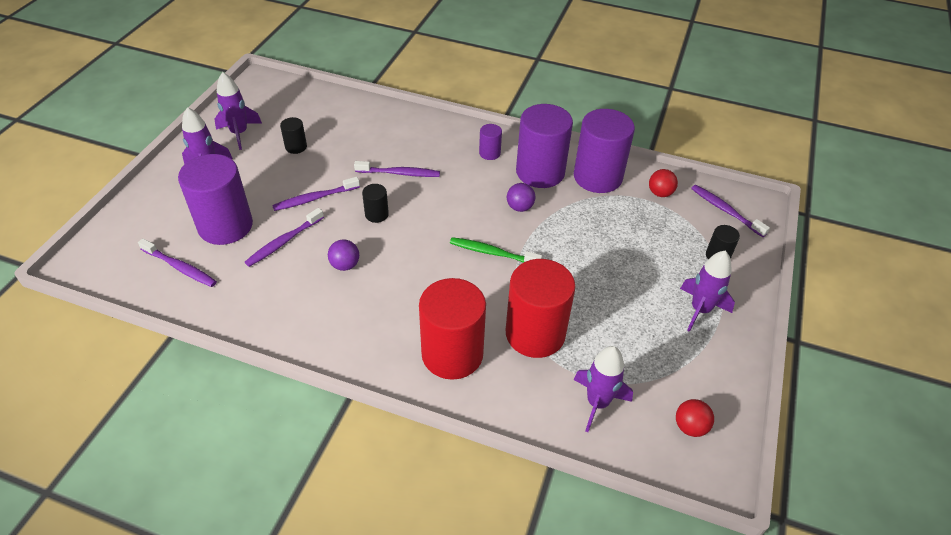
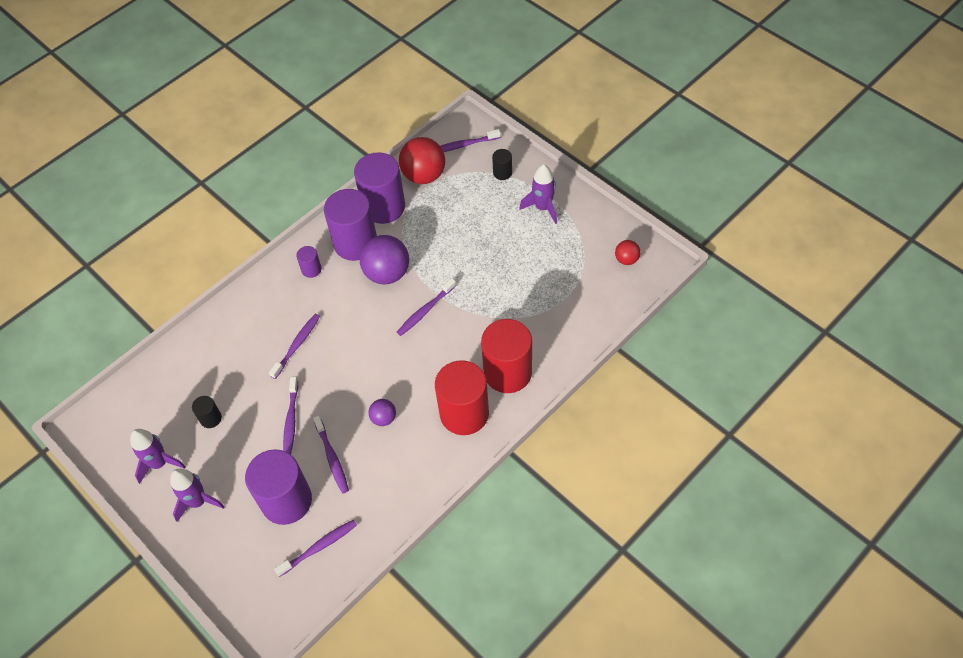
camera: 60 degrees left, 10 degrees up
black cylinder [362,184,389,223] -> none
green toothbrush [450,237,542,263] -> purple toothbrush [397,278,456,336]
red cylinder [506,259,576,358] -> red cylinder moved to [435,360,489,435]
purple ball [507,183,535,212] -> purple ball [360,235,409,284], size x1.95
purple rocket [573,346,633,432] -> none
red ball [649,169,678,197] -> red ball [399,137,445,184], size x1.95

